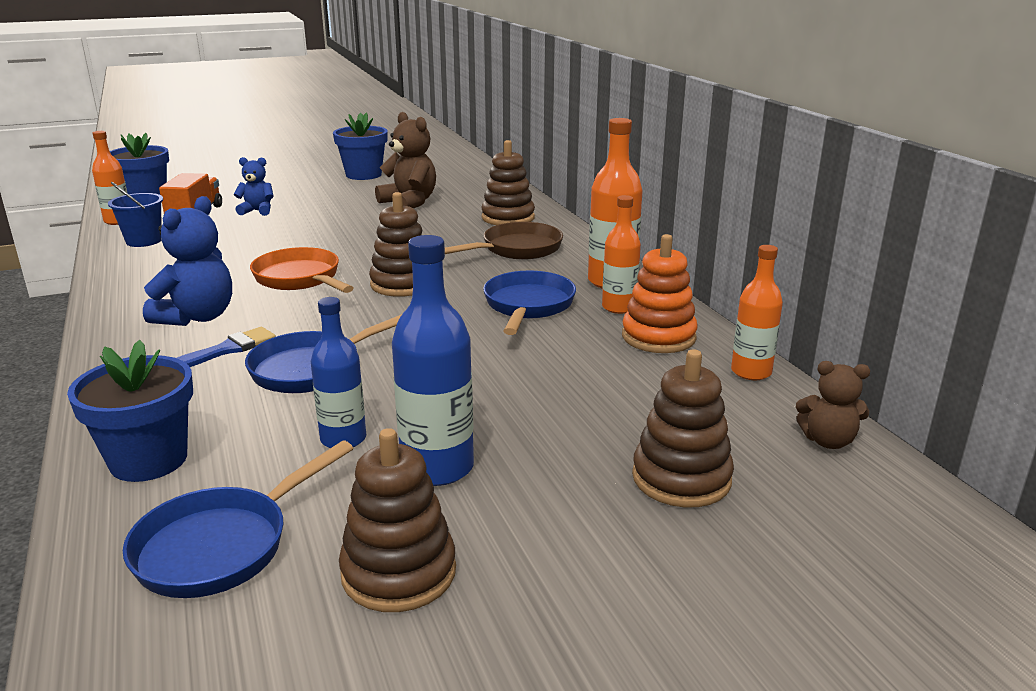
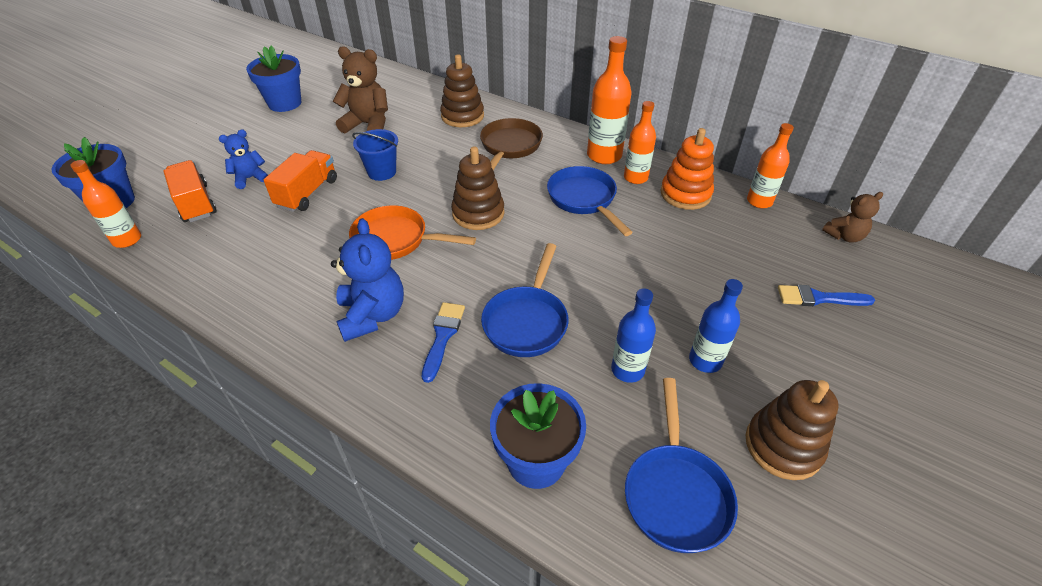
camera: 35 degrees left, 20 degrees up
blue bucket [108,182,163,247] -> blue bucket moved to [352,129,398,181]
blue bottle [392,235,474,486] -> blue bottle [689,279,743,373], size x0.66
brown stacking toy [632,349,734,507] -> blue brush [778,285,875,306]
none -> orange truck [264,150,337,212]

